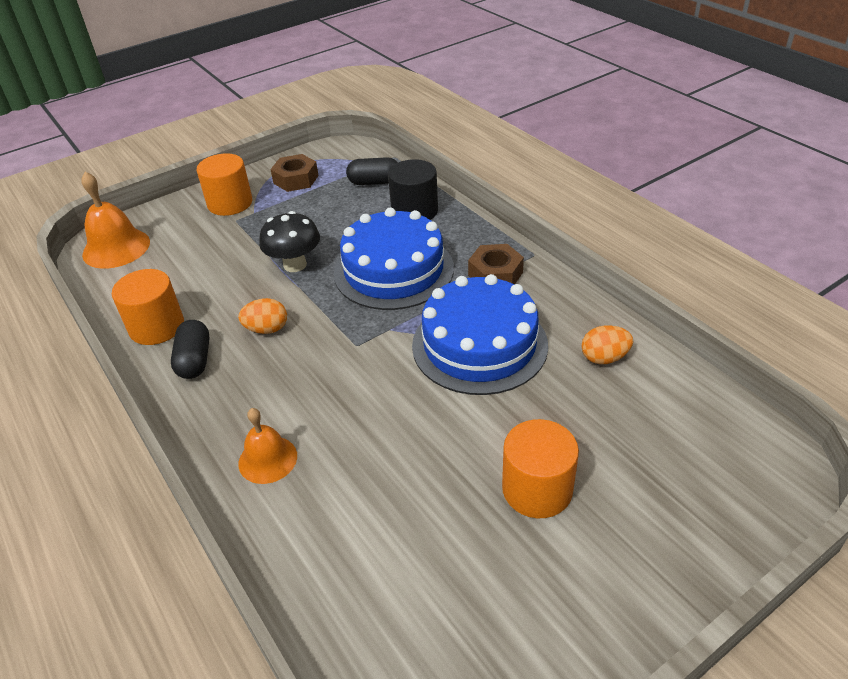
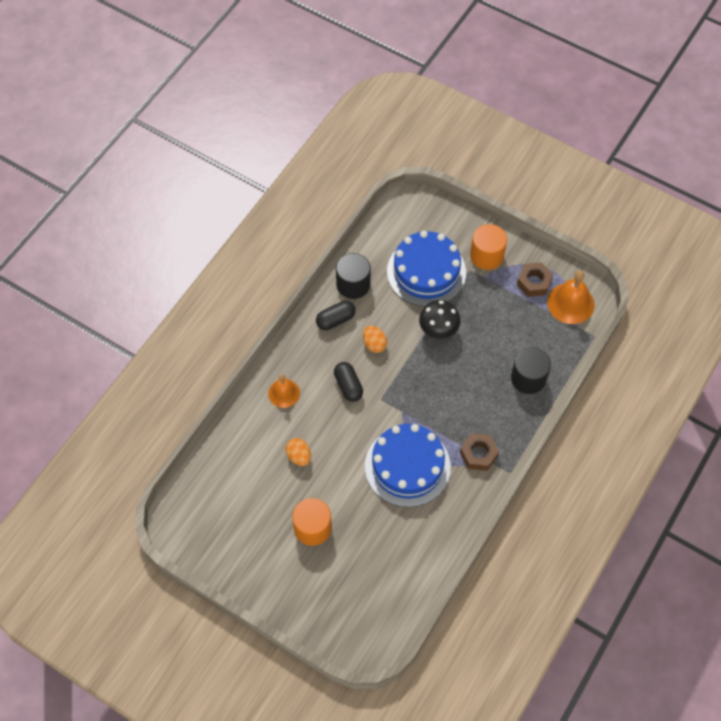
camera: 65 degrees right, 20 degrees up
orange bell [81,172,150,269] -> orange bell moved to [547,270,594,324]
orange cylinder [112,269,184,345] -> black cylinder [336,253,371,299]
blue cake [334,208,454,310] -> blue cake moved to [387,231,466,307]
black capsule [346,157,398,185] -> black capsule moved to [334,362,363,402]
orange egg [581,325,633,364] -> orange egg moved to [286,438,311,466]

